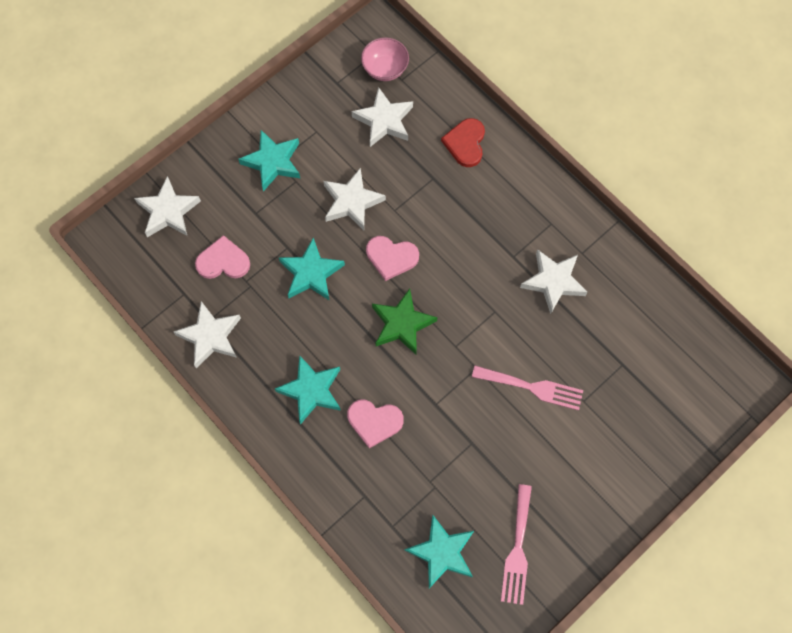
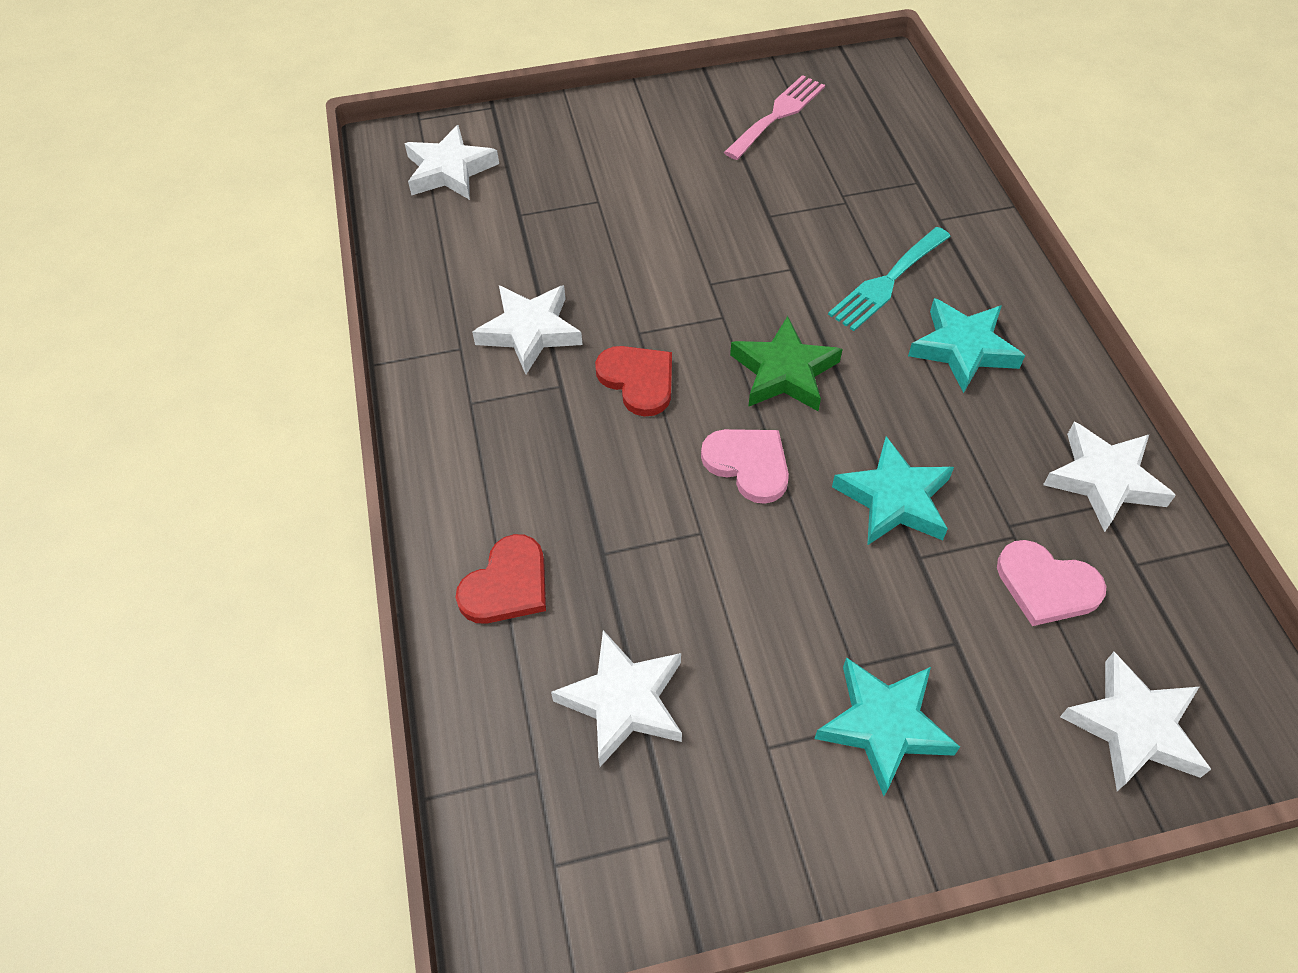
camera: 150 degrees left, 15 degrees down
white star [323,168,386,230] -> white star moved to [405,125,499,200]
pink heart [347,399,404,449] -> turquoise fork [828,227,951,331]
pink bowl [361,37,409,81] -> none
turquoise star [405,515,474,588] -> none
pink fork [472,365,583,410] -> none
none -> red heart [595,346,672,417]

